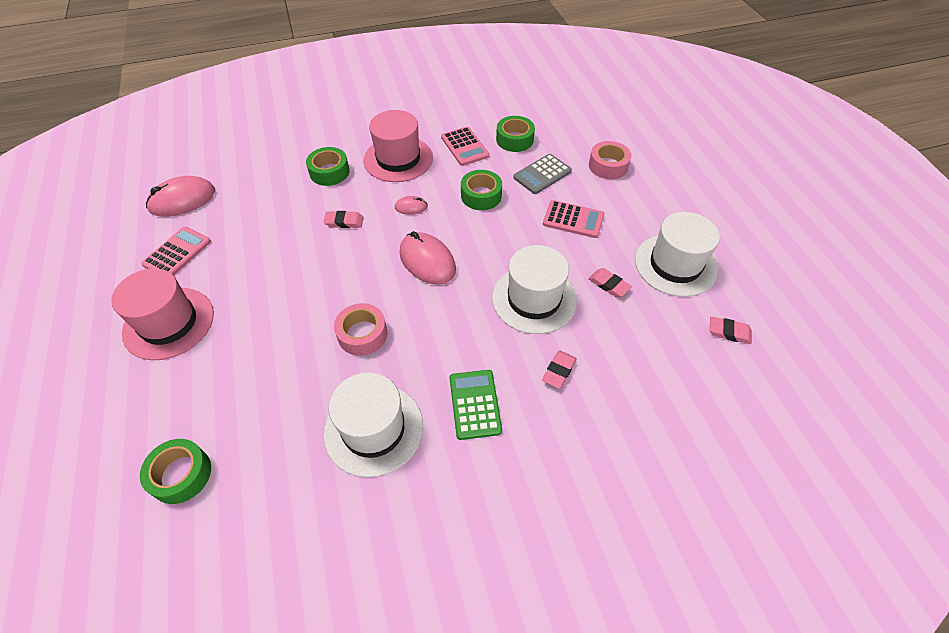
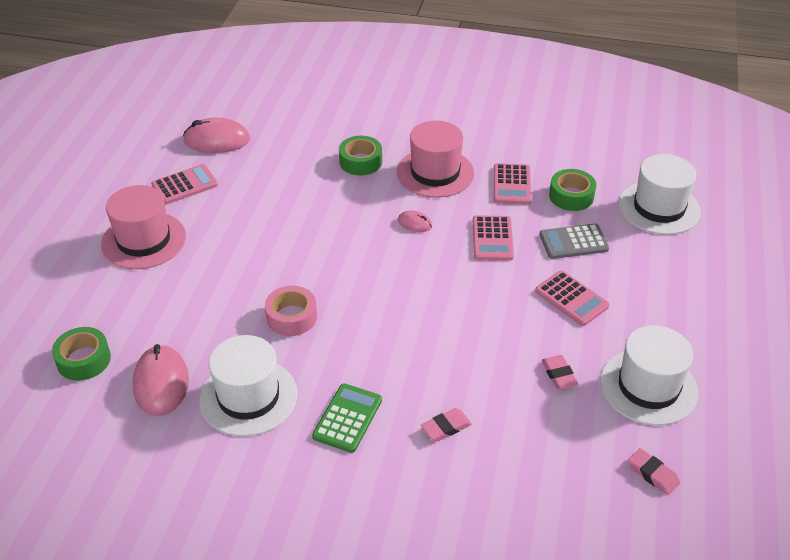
camera: 30 degrees right, 10 degrees down
pink eraser [323,211,364,228] -> none
pink mouse [400,231,456,285] -> pink mouse moved to [132,344,189,416]
green tape [461,170,502,210] -> pink calculator [473,215,514,261]
white hat [492,245,577,334] -> white hat moved to [619,154,701,235]
pink tape [589,141,631,179] -> none

